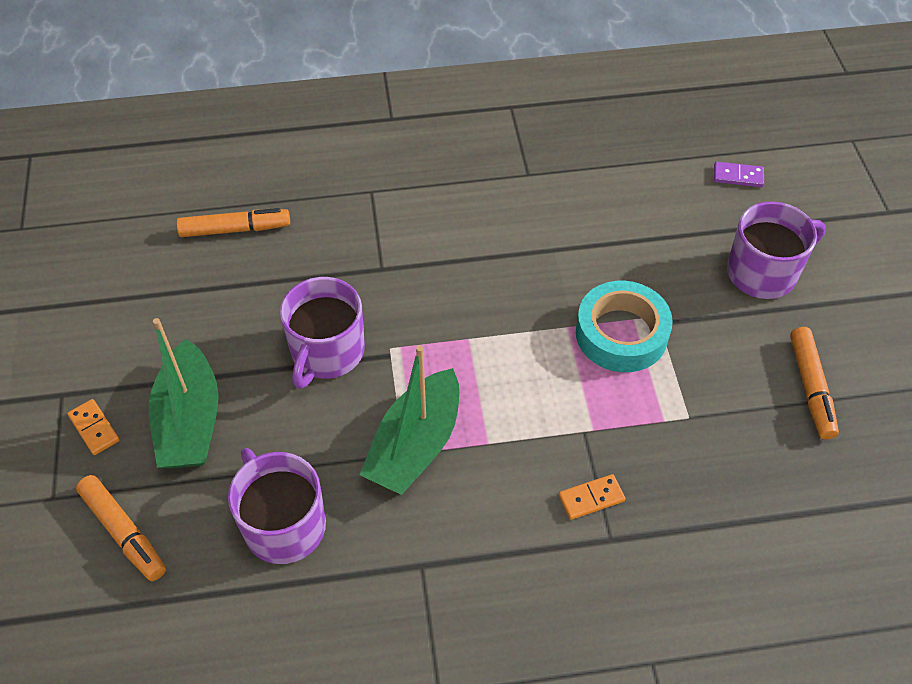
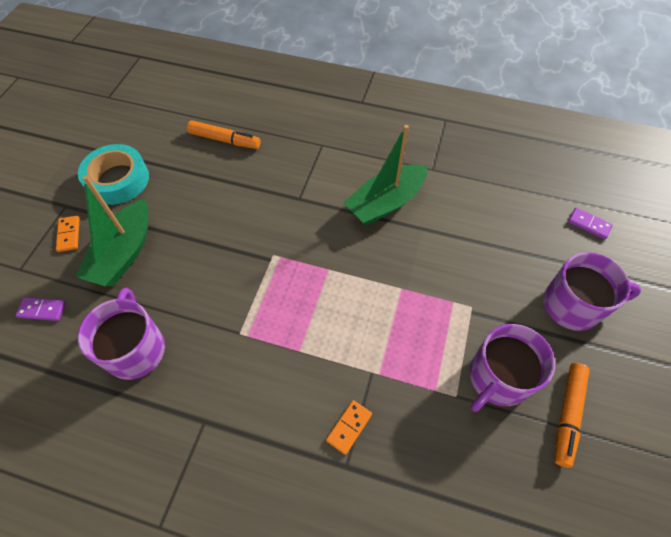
camera: 25 degrees right, 5 degrees up
orange marker [76,475,166,581] -> purple domino [16,297,66,321]
purple mug [280,277,365,389] -> purple mug moved to [470,324,555,412]
green boat [360,345,459,495] -> green boat moved to [344,125,427,226]
orange domino [559,474,626,520] -> orange domino turned 60 degrees counterclockwise [326,400,372,455]
turquoise tape [576,281,673,372] -> turquoise tape moved to [78,144,149,205]

